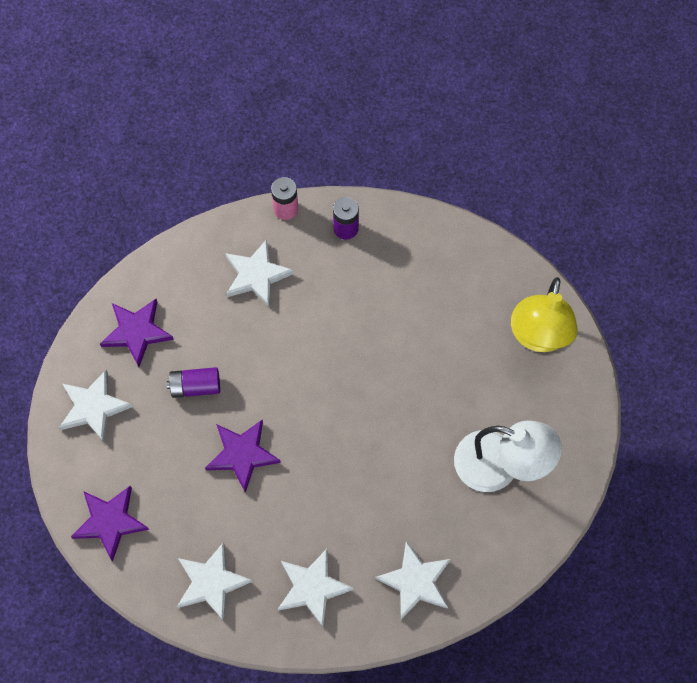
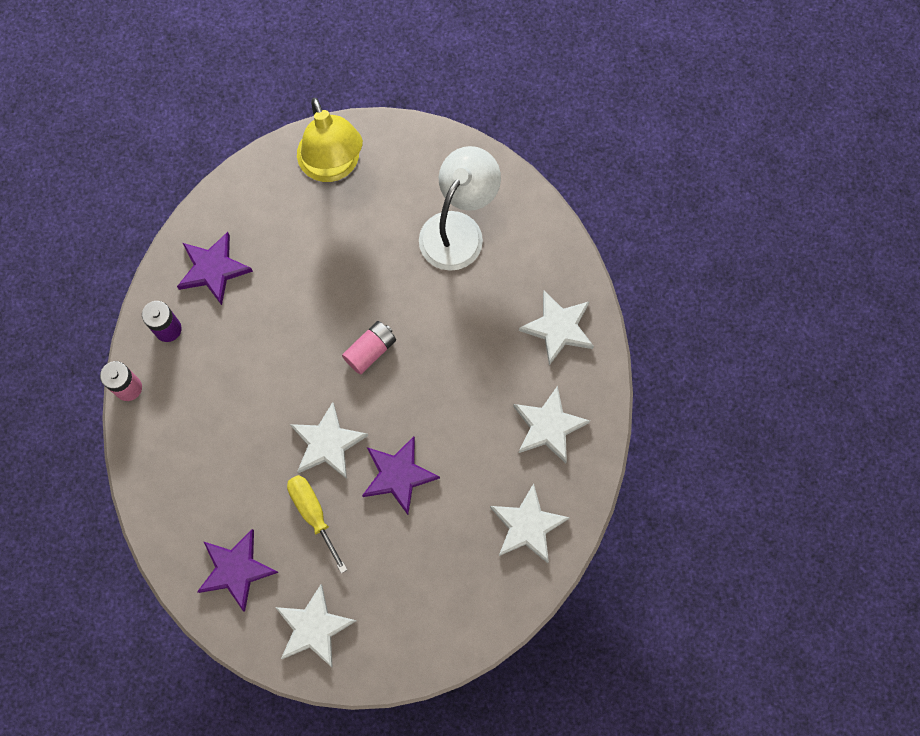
camera: 80 degrees left, 5 degrees up
purple star [71,486,149,561] -> purple star moved to [177,232,253,305]
purple battery [167,367,220,398] -> yellow screwdriver [287,475,348,573]
white star [225,239,294,308] -> white star moved to [290,402,368,479]
yellow lamp [511,277,578,352] -> yellow lamp turned 45 degrees clockwise [297,98,363,182]
none -> pink battery [342,321,396,375]

